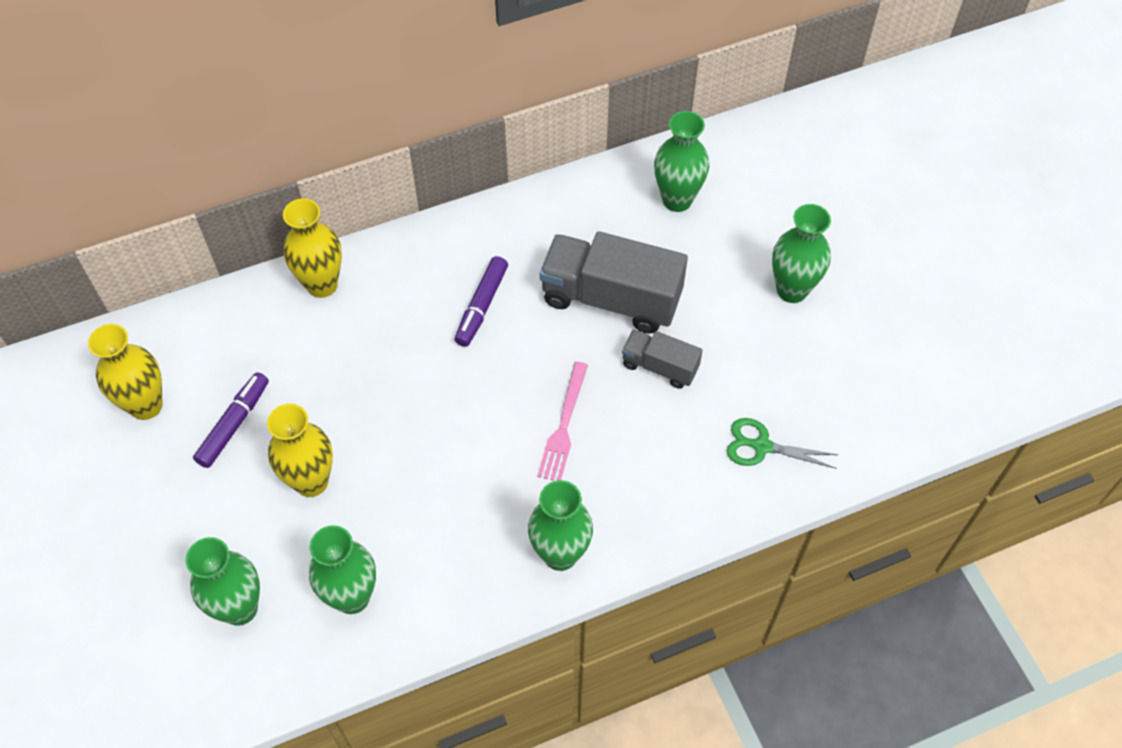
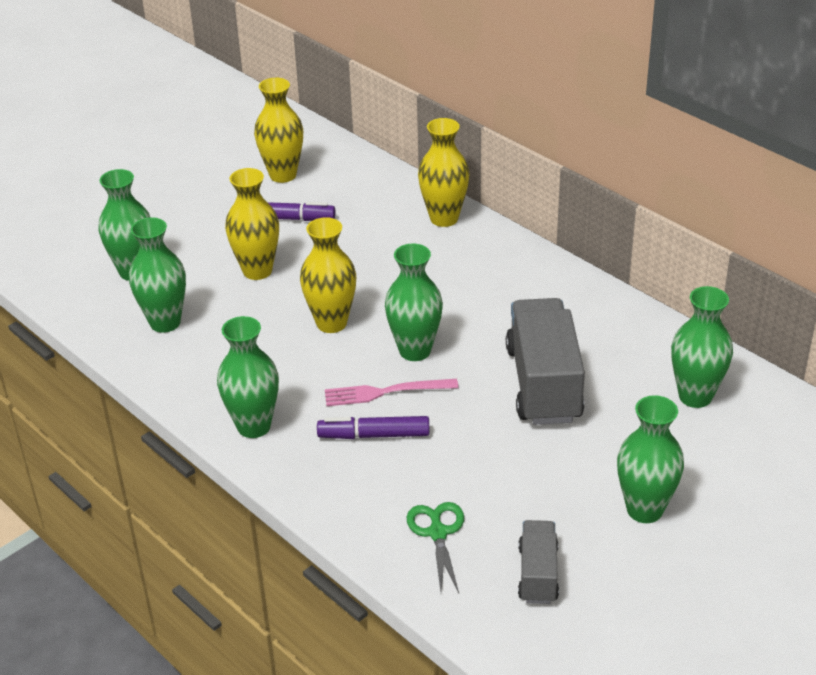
camera: 70 degrees right, 20 degrees down
purple marker [455,256,508,347] -> purple marker moved to [317,416,430,439]
grey truck [622,329,703,389] -> grey truck moved to [518,520,559,604]
none -> yellow vase [300,217,356,333]
none -> green vase [385,243,443,361]

